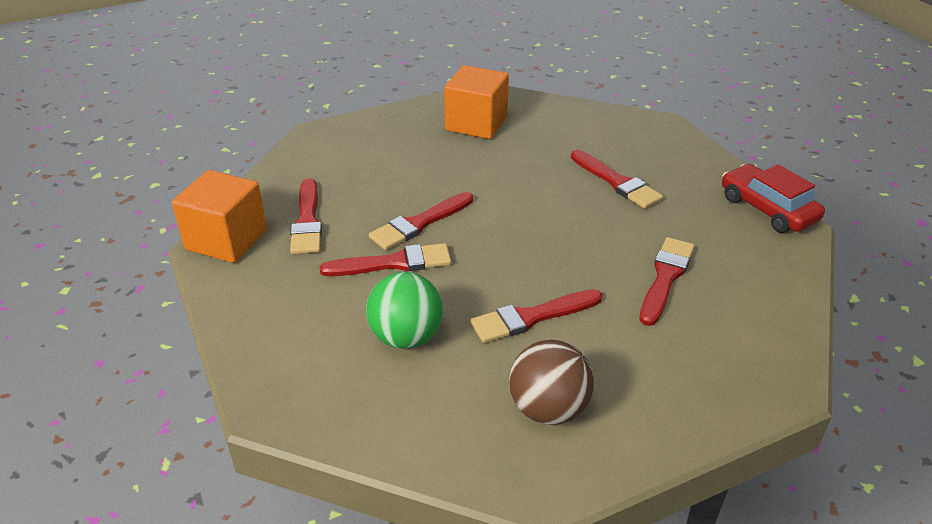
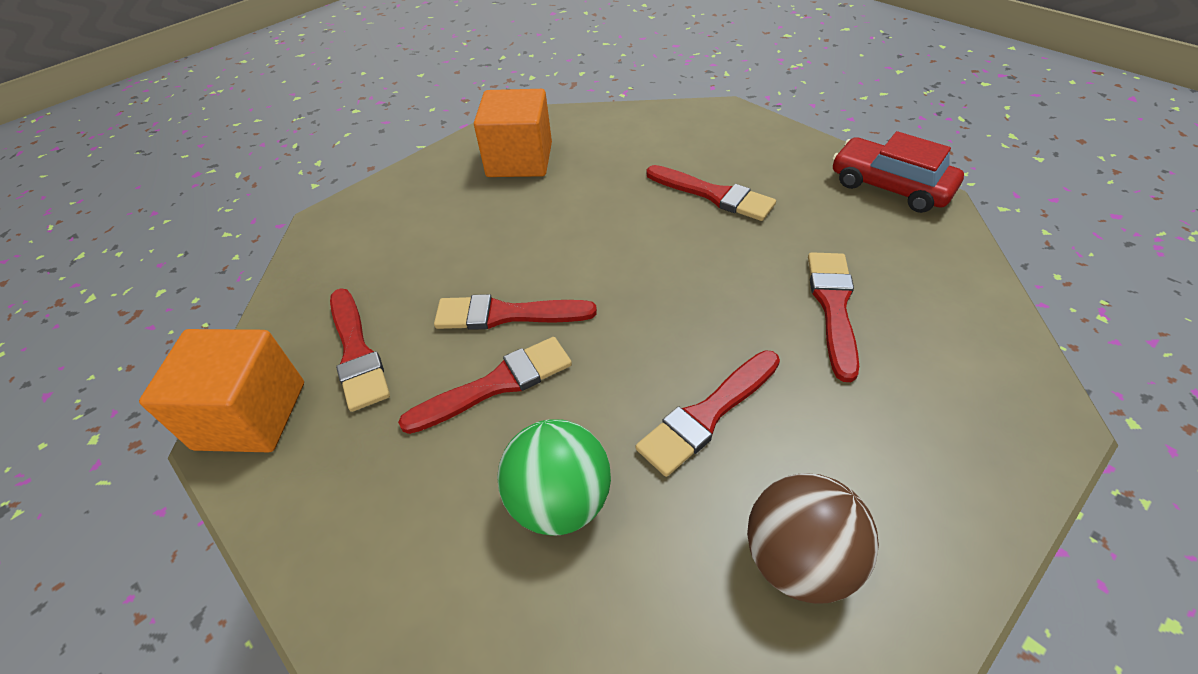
camera: 15 degrees left, 10 degrees up
red brush [369,192,473,250] -> red brush turned 60 degrees clockwise [434,294,597,330]

